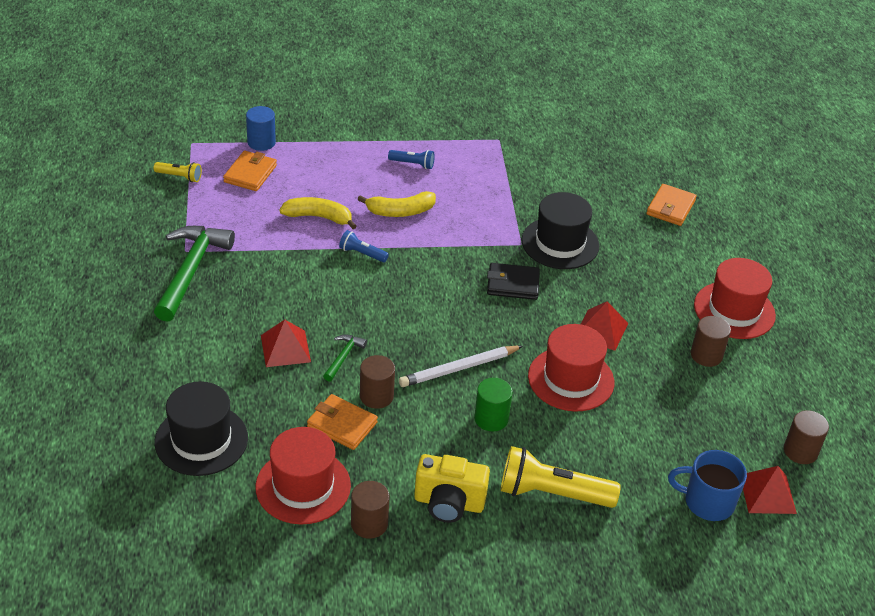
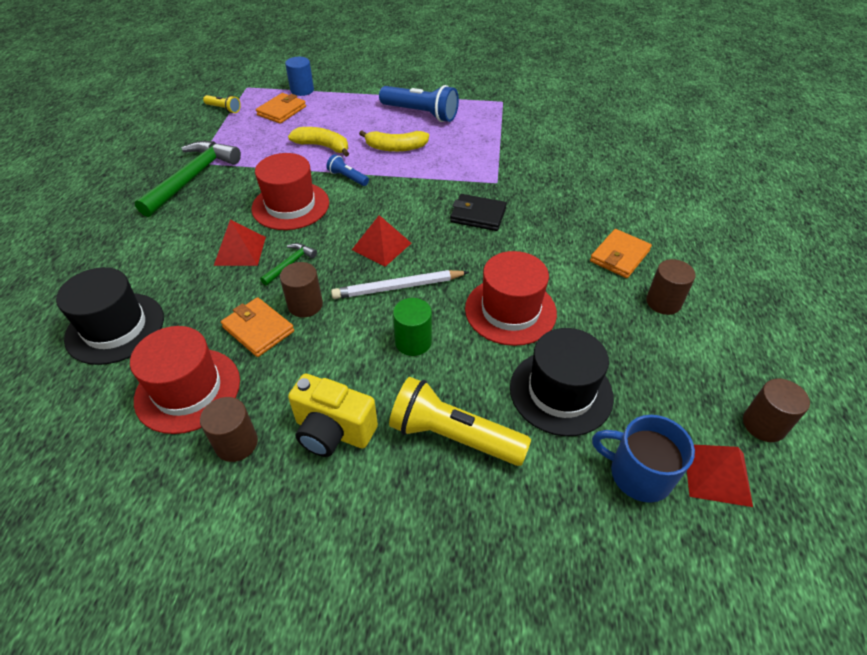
camera: 15 degrees right, 5 degrees up
blue flashlight [388,150,435,169] -> blue flashlight [379,85,459,122], size x2.00
black hat [522,192,599,269] -> black hat moved to [510,328,614,436]
red pyramid [581,302,628,351] -> red pyramid moved to [352,215,411,267]
orange wallet [646,184,697,226] -> orange wallet moved to [590,229,652,278]
red hat [694,258,776,339] -> red hat moved to [251,153,329,230]

